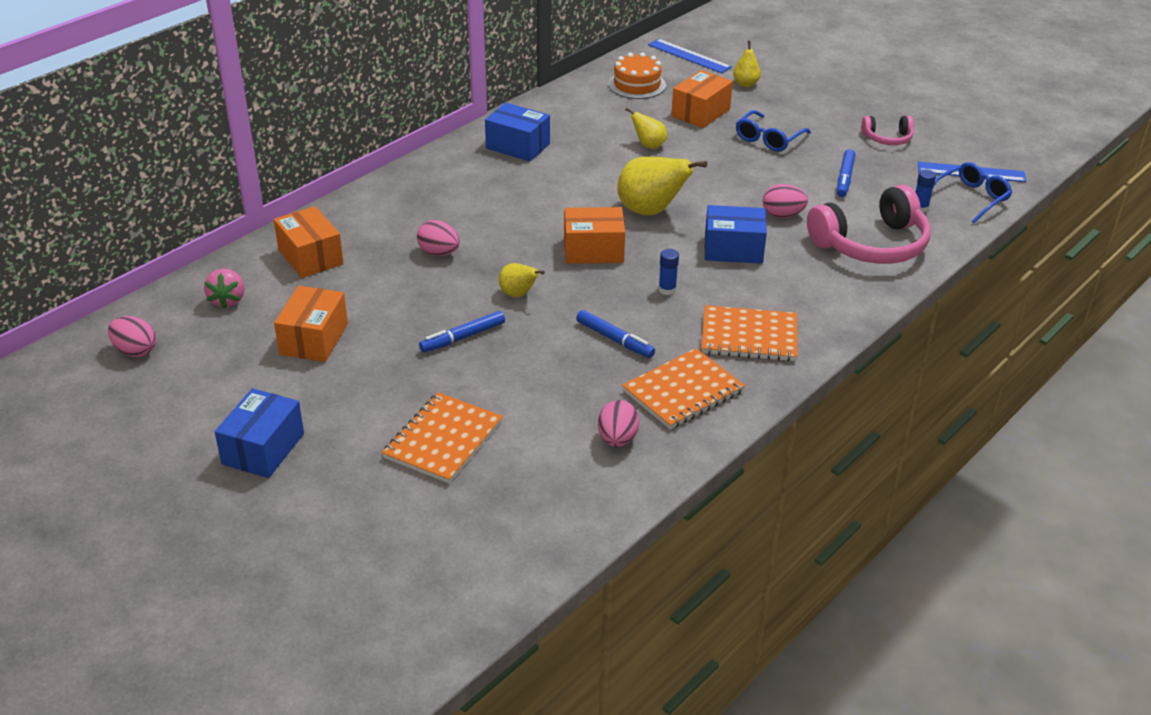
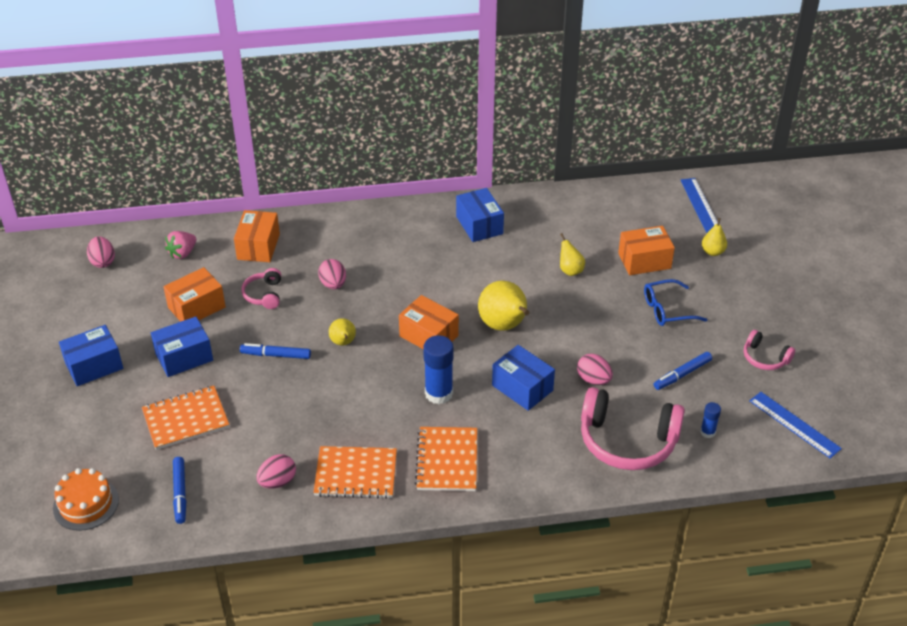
camera: 40 degrees right, 5 degrees up
blue marker [576,310,655,358] -> blue marker moved to [173,457,186,524]
orange cake [608,52,666,99] -> orange cake moved to [53,468,119,531]
blue glue stick [658,249,679,295] -> blue glue stick [423,335,454,404], size x1.92
orange notebook [701,305,797,361] -> orange notebook turned 45 degrees clockwise [415,427,477,491]
blue glasses [933,162,1012,223] -> none
none -> blue box [151,317,213,377]
none -> pink headphones [241,268,281,309]

